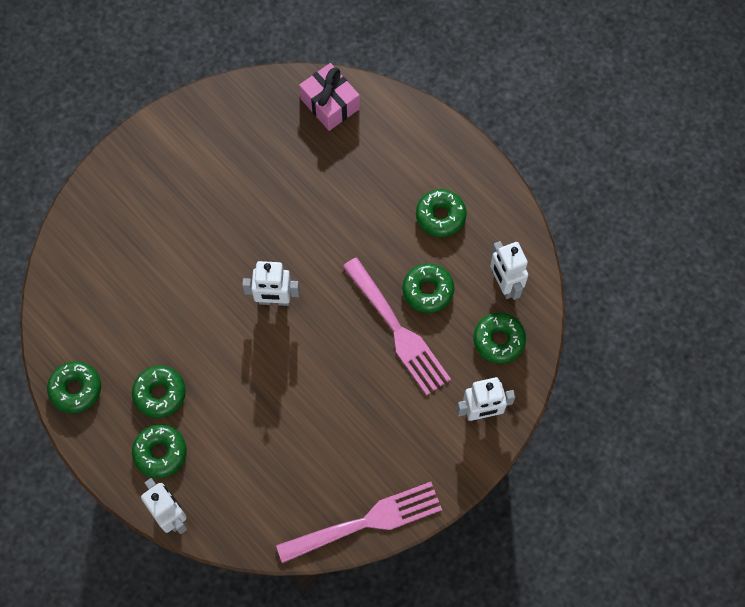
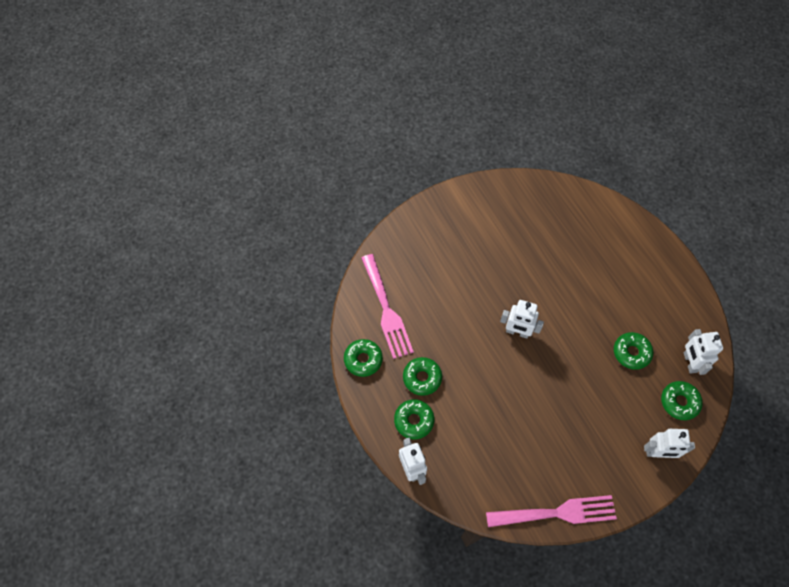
camera: 15 degrees right, 5 degrees down
pink gift [299,63,360,131] -> none
pink fork [342,257,451,395] -> pink fork moved to [361,254,414,359]
green donut [416,189,467,237] -> none

